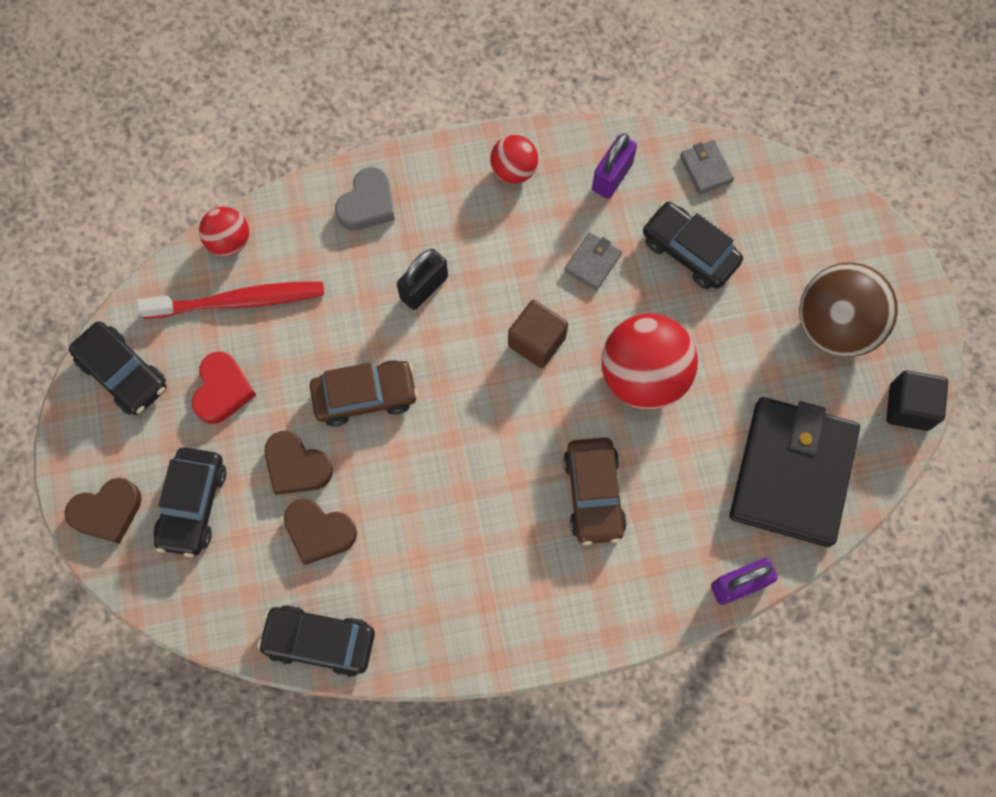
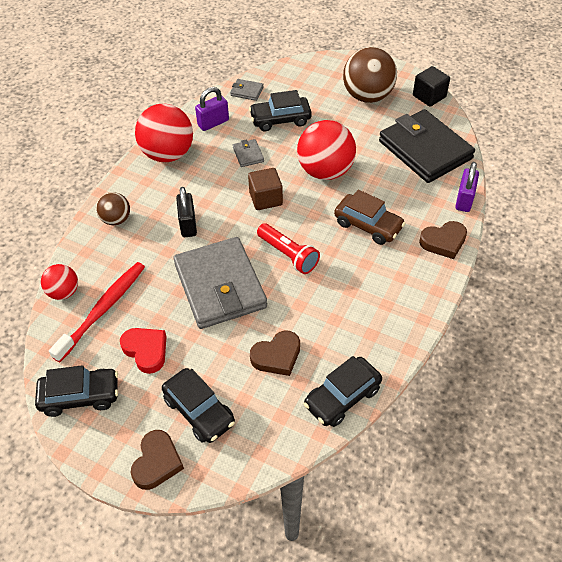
camera: 50 degrees left, 20 degrees down
brown heart [264,431,333,495] -> brown heart moved to [419,221,467,259]
brown car [310,360,418,426] -> grey wallet [173,237,267,329]
grey heart [335,167,395,230] -> brown ball [96,192,130,225]
red ball [490,135,538,184] -> red ball [135,104,193,162], size x1.85
purple padlock [592,133,637,199] -> purple padlock turned 75 degrees clockwise [195,87,229,131]
none -> red flashlight [257,223,320,274]

